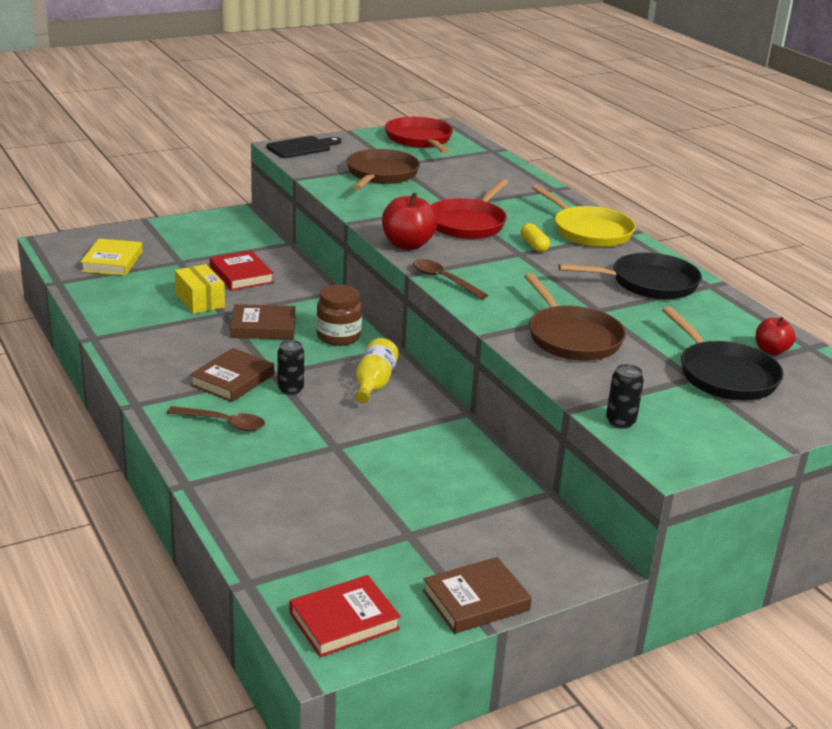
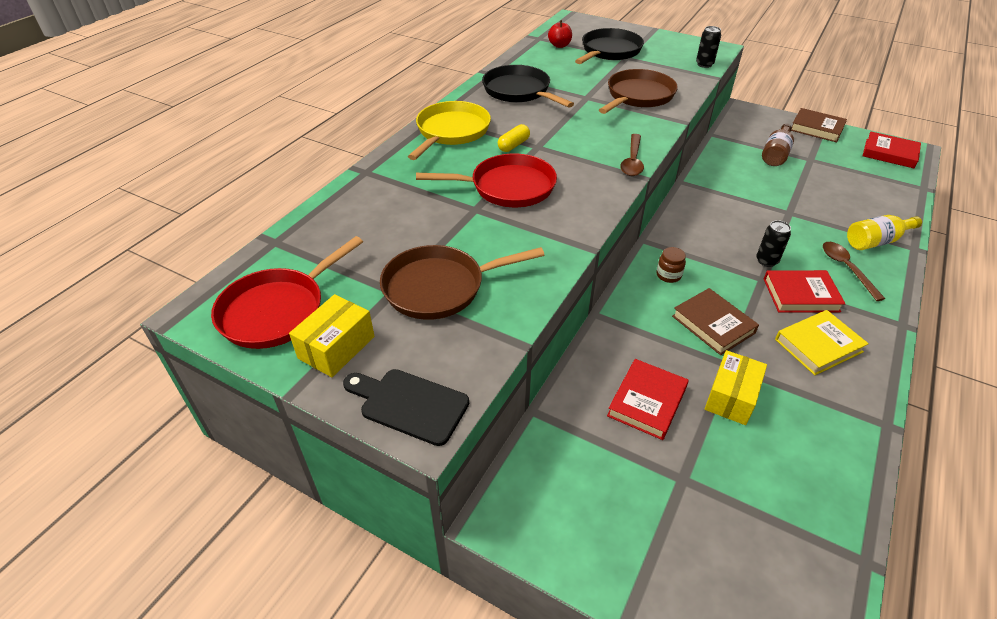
camera: 120 degrees left, 15 degrees up
yellow book [81,238,143,276] -> yellow book moved to [775,310,869,375]
brown book [190,348,274,402] -> red book [764,270,846,313]
brown jar [316,284,362,346] -> brown jar [656,247,686,283], size x0.60
yellow bottle [355,338,399,403] -> yellow bottle moved to [847,215,922,250]
red apple [382,192,438,250] -> none
none -> yellow box [289,294,374,377]
none -> brown bottle [762,124,794,166]

